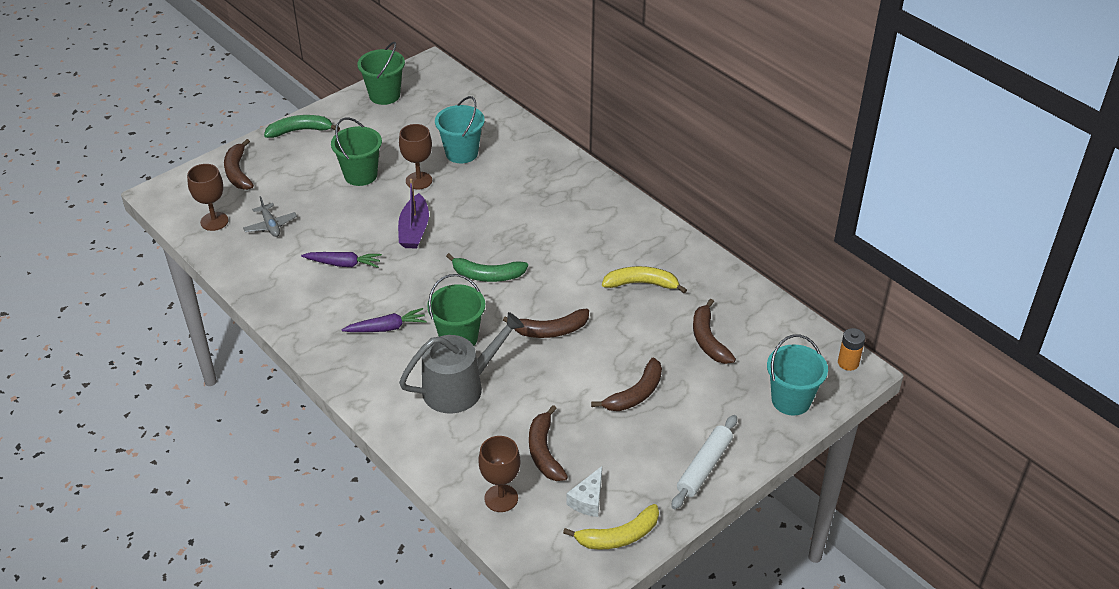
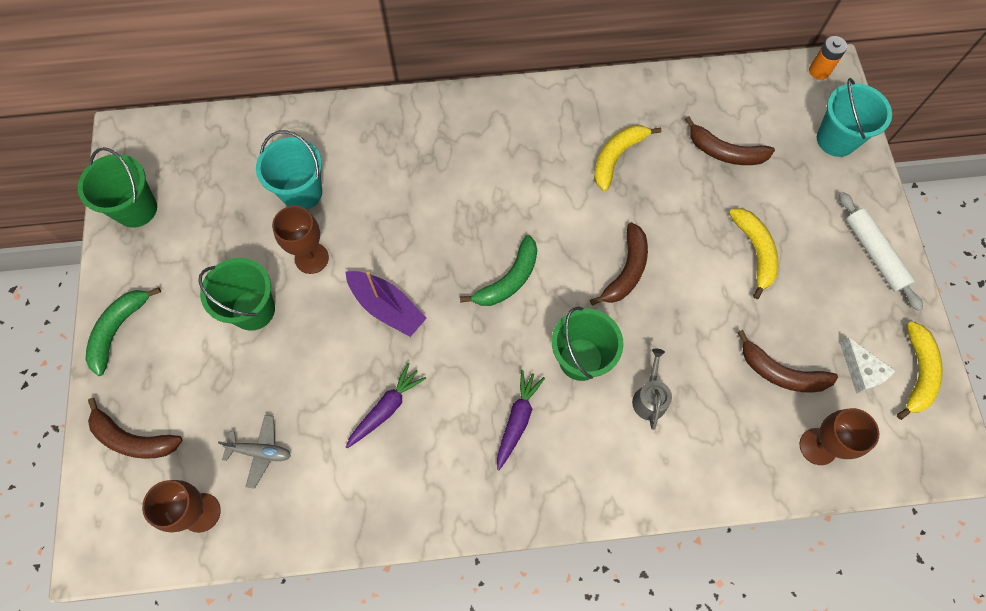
camera: 55 degrees left, 25 degrees up
grey watering can [399,312,524,414] -> grey watering can [632,349,672,430], size x0.50
brown banana [591,357,662,411] -> yellow banana [729,208,778,299]

